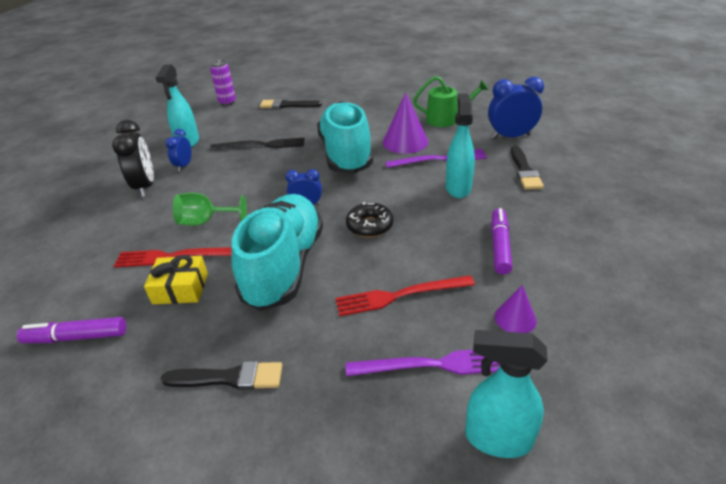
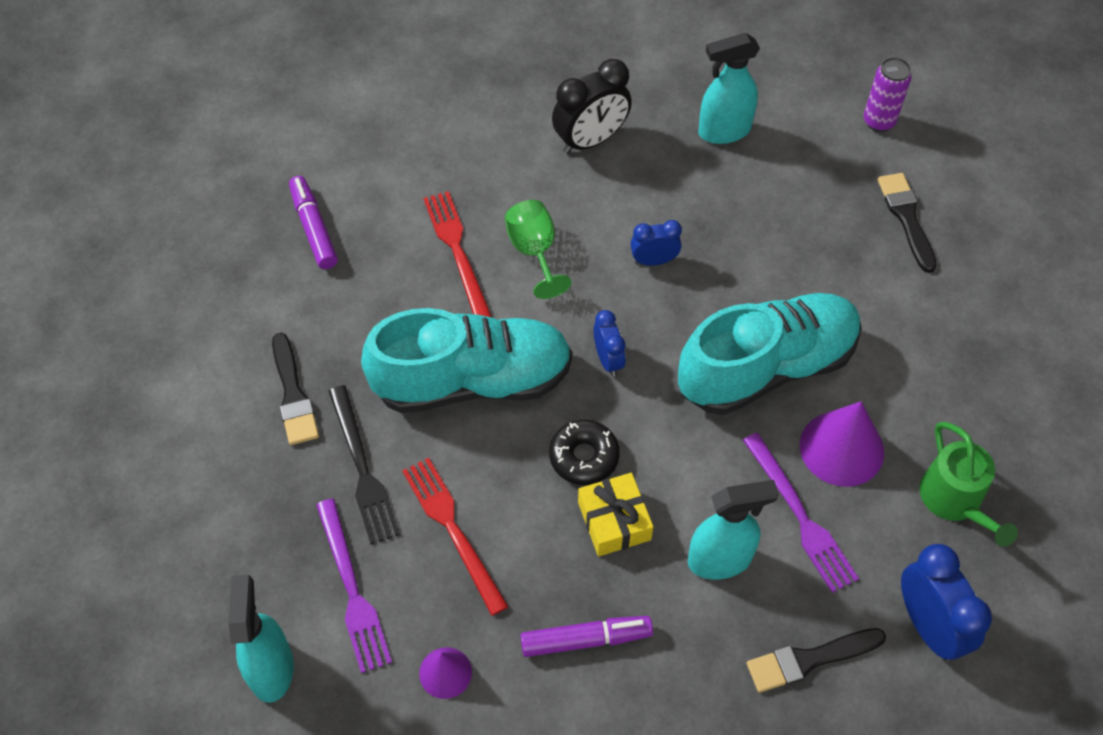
camera: 70 degrees right, 20 degrees up
yellow gift [144,255,208,304] -> yellow gift moved to [578,473,653,556]
blue clock [165,129,191,171] -> blue clock moved to [631,220,682,266]
black fork [210,138,305,150] -> black fork moved to [329,385,400,544]

